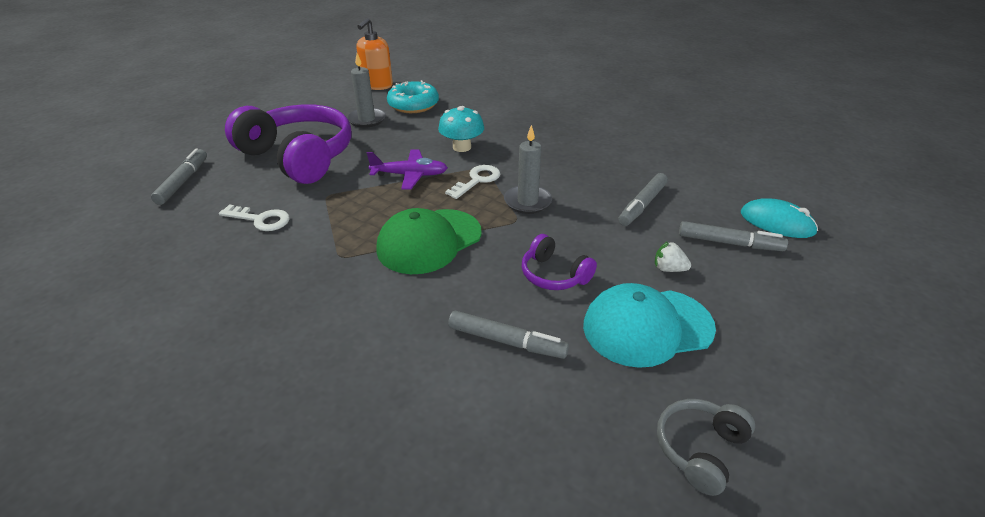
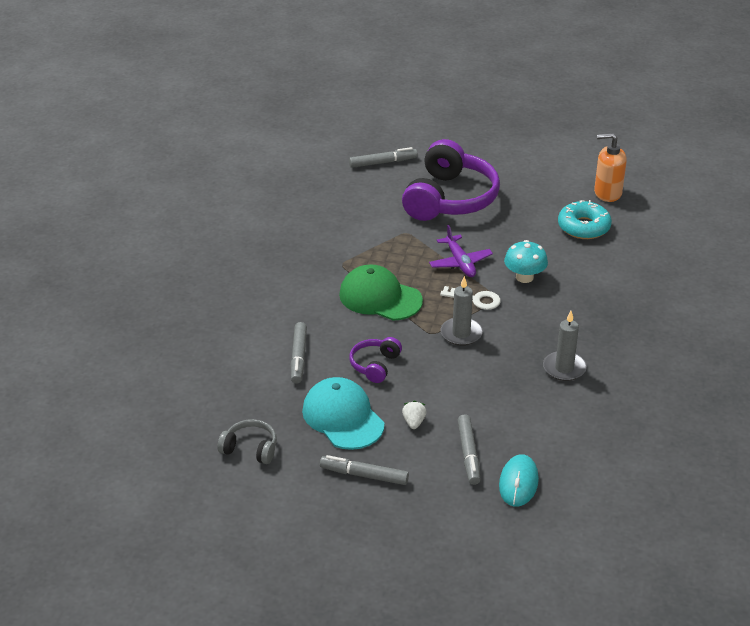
camera: 70 degrees right, 0 degrees up
white key [219,204,290,231] -> none
grey candle [347,53,386,128] -> grey candle moved to [543,311,587,381]
grey marker [618,173,668,226] -> grey marker moved to [320,455,409,485]

